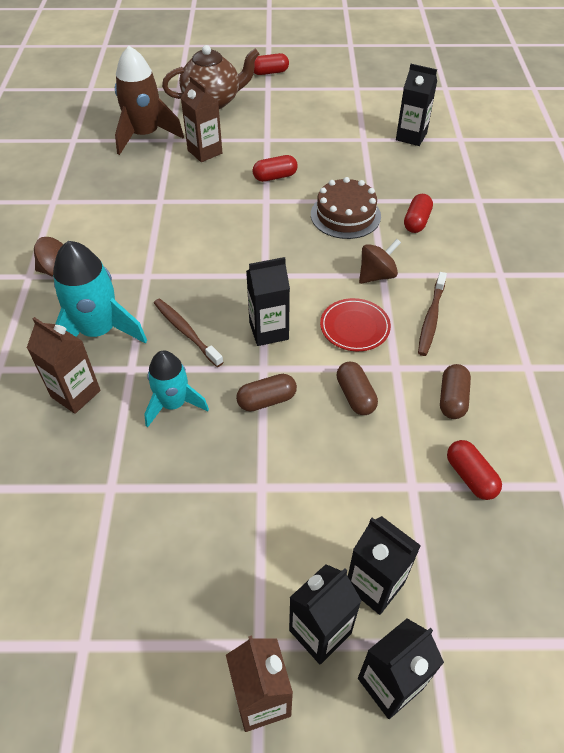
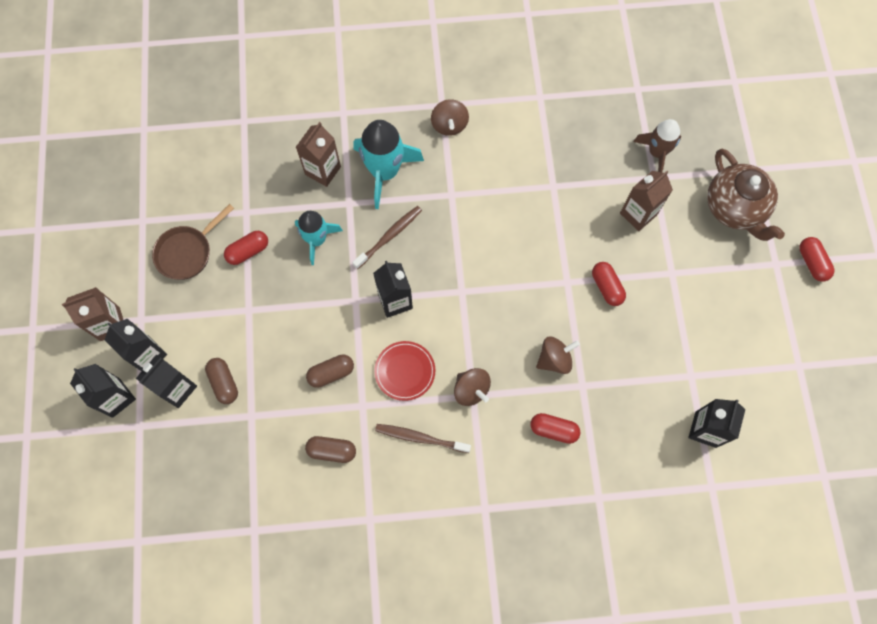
camera: 85 degrees right, 20 degrees up
brown rocket [115,46,184,155] -> brown rocket [633,119,681,172], size x0.64
brown capsule [236,374,297,412] -> brown capsule moved to [205,358,238,404]
brown cake [311,177,381,239] -> brown spinning top [536,336,580,374]
red capsule [447,440,502,500] -> red capsule moved to [224,231,268,265]
none -> brown pan [152,204,234,280]

